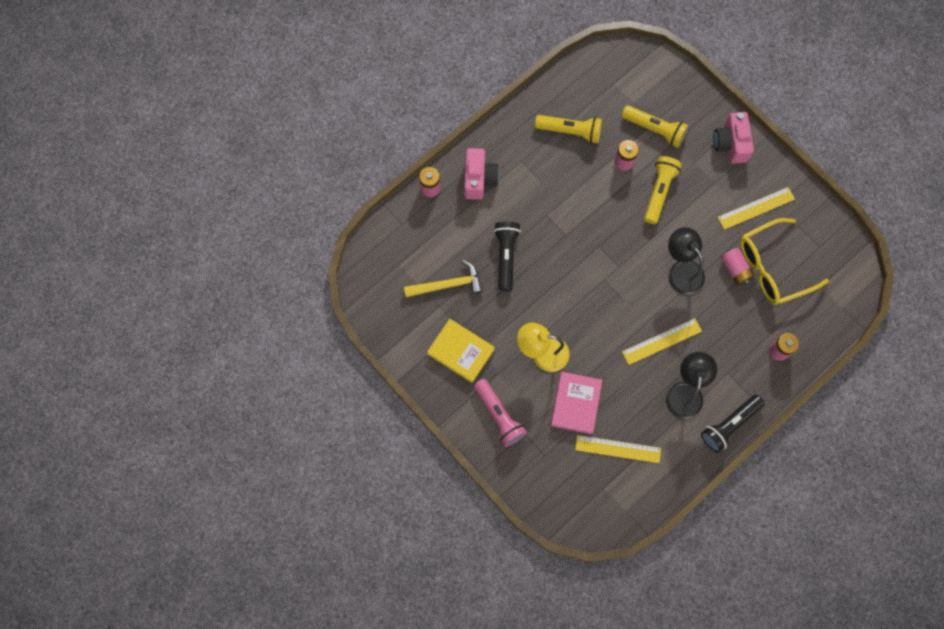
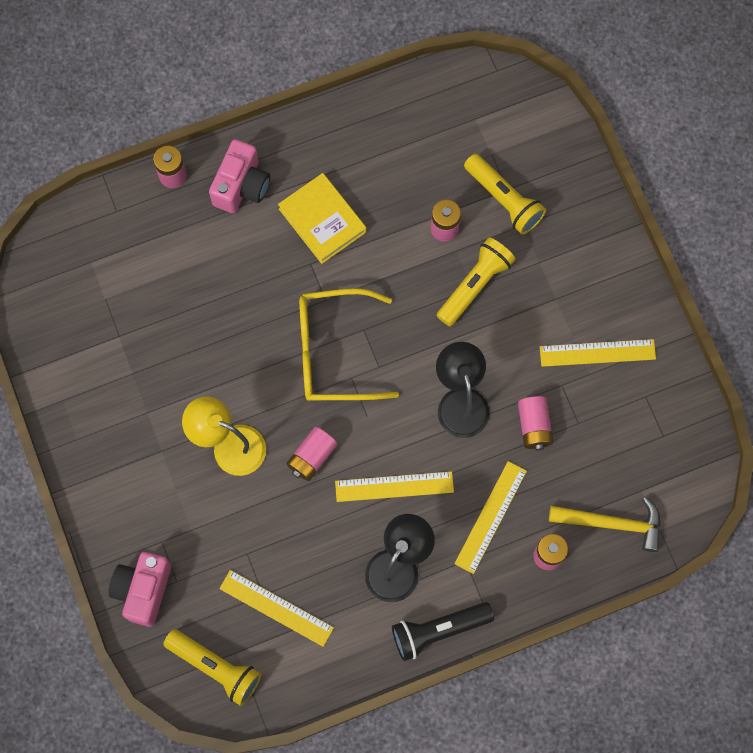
camera: 20 degrees right, 0 degrees up
yellow hammer [404,260,483,297] -> yellow hammer moved to [549,497,661,552]
yellow book [427,319,495,383] -> yellow book moved to [278,173,367,264]
pink flashlight [474,379,527,447] -> none
black flashlight [494,222,521,291] -> none
yellow flashlight [535,115,602,143] -> yellow flashlight moved to [163,629,262,706]
pink book [551,372,602,434] -> none
pink camera [713,112,754,164] -> pink camera moved to [109,552,171,627]
yellow glasses [740,218,829,305] -> yellow glasses moved to [299,288,399,401]
none -> pink battery [286,427,338,481]
none -> yellow ruler [454,461,527,574]

